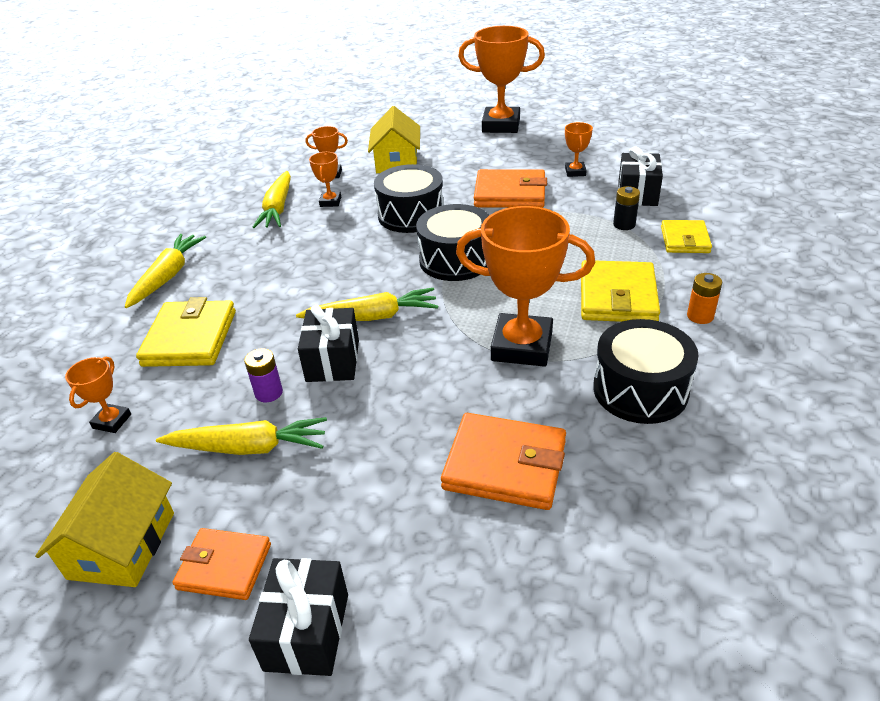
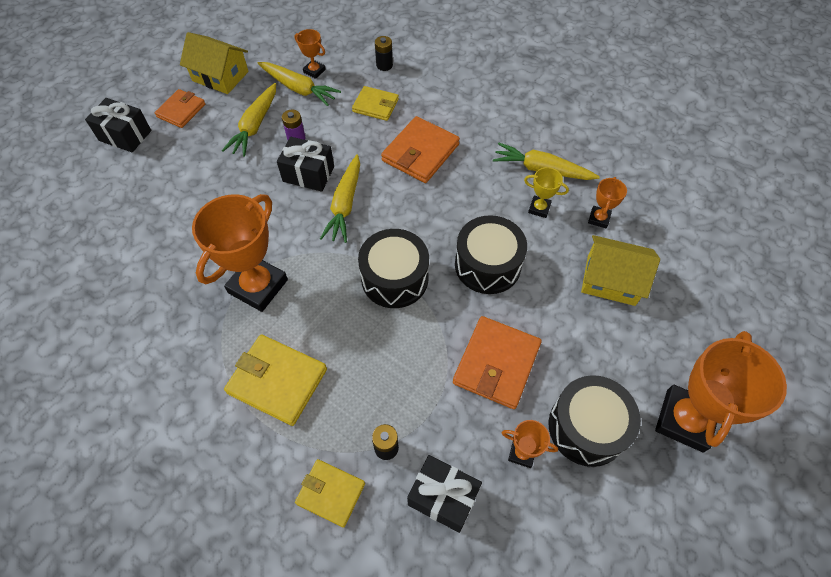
camera: 105 degrees right, 20 degrees up
yellow carrot [125,234,206,308] -> yellow carrot moved to [258,62,341,106]
yellow wallet [136,297,236,367] -> yellow wallet [352,86,399,121], size x0.64
orange trophy [309,152,341,207] -> yellow trophy [524,167,569,218]
orange wallet [441,413,566,510] -> orange wallet moved to [381,116,460,183]
black drum [593,319,699,424] -> black drum moved to [549,375,641,467]
orange battery [687,273,722,324] -> none
none -> black battery [375,36,393,71]

